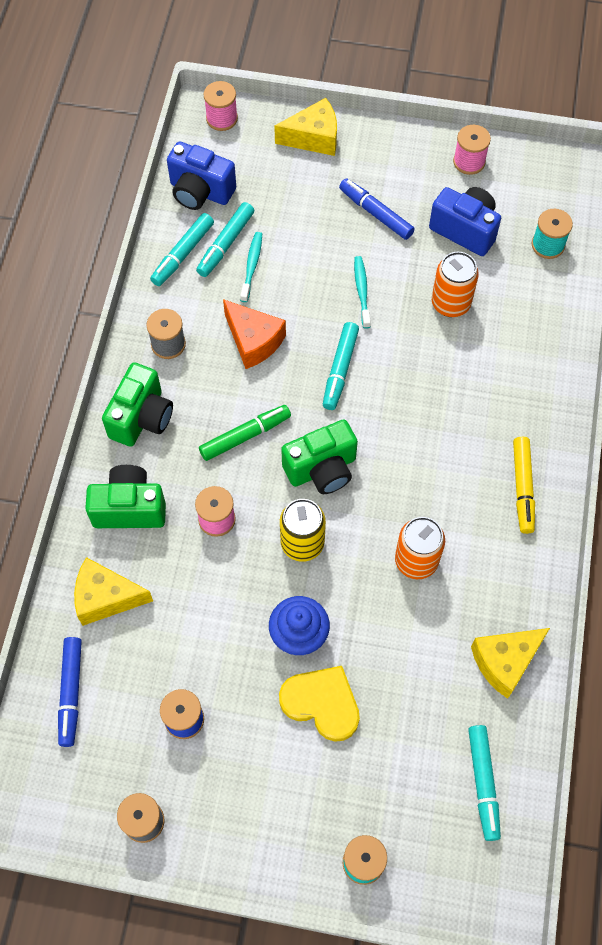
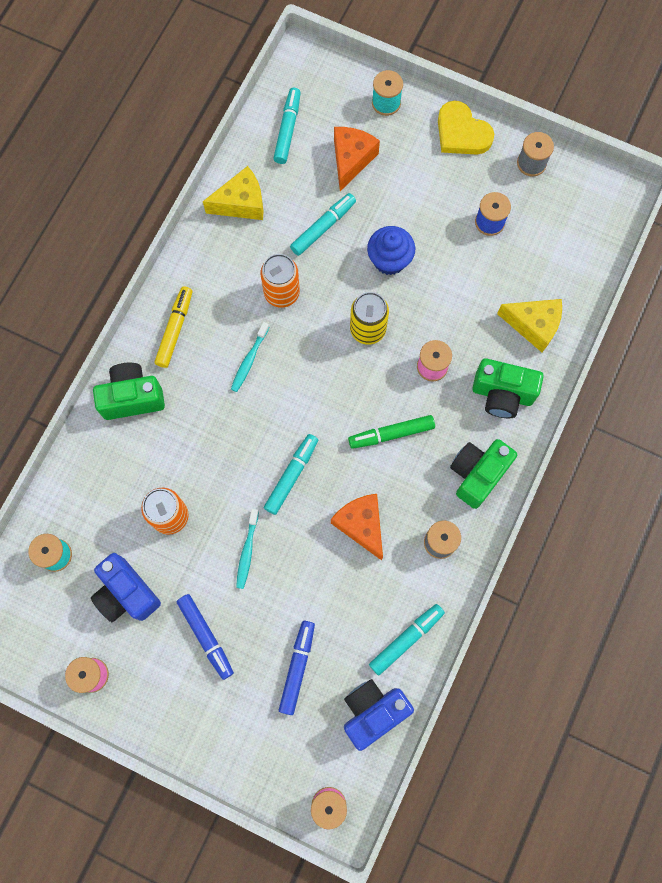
camera: 165 degrees left, 10 degrees up
blue marker [58,637,82,747] -> blue marker moved to [279,620,315,715]
blue camera [167,141,236,210] -> blue camera turned 75 degrees counterclockwise [344,679,414,751]
turquoise marker [196,202,254,277] -> turquoise marker moved to [290,193,356,256]
turquoise toothbrush [240,232,262,302] -> turquoise toothbrush moved to [231,322,269,392]
yellow cheese [274,98,337,156] -> none
yellow heart [279,666,360,742] -> yellow heart moved to [438,101,494,155]
green camera [281,419,358,494] -> green camera moved to [93,363,165,420]
none -> orange cheese [334,127,380,191]

